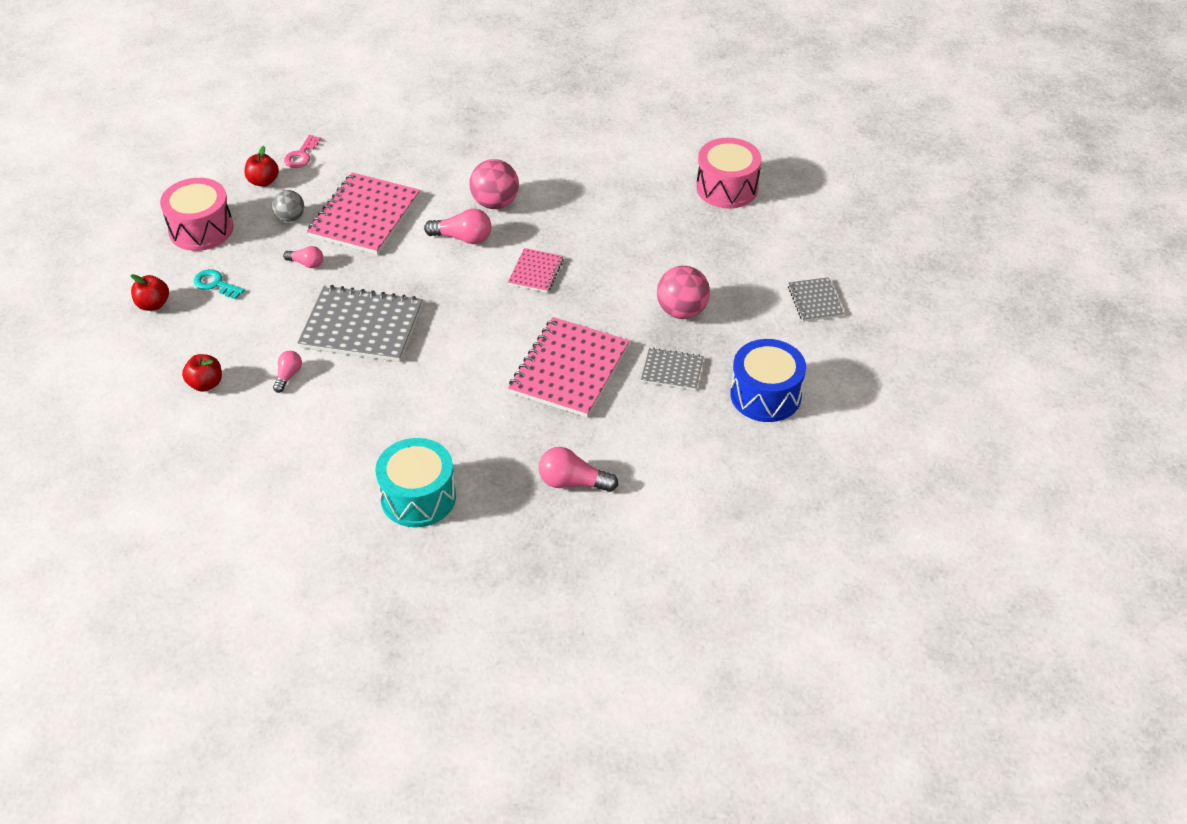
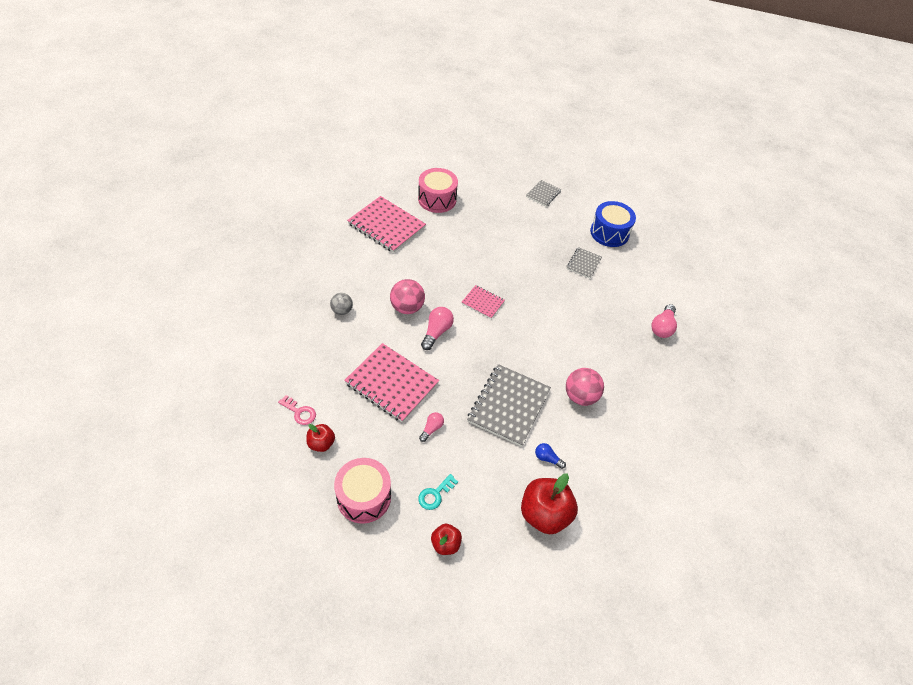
camera: 80 degrees left, 5 degrees up
red apple [182,354,222,392] -> red apple [521,474,578,534], size x1.87
grey ball [272,190,304,222] -> grey ball moved to [330,293,353,315]
pink light bulb [273,351,302,393] -> blue light bulb [535,443,566,469]
turquoise drum [376,438,456,528] -> none
pink notebook [508,317,630,418] -> pink notebook moved to [347,196,426,253]
pink ball [657,266,710,319] -> pink ball moved to [566,368,604,406]
grey notebook [788,277,844,322] -> grey notebook turned 60 degrees counterclockwise [526,180,561,207]

